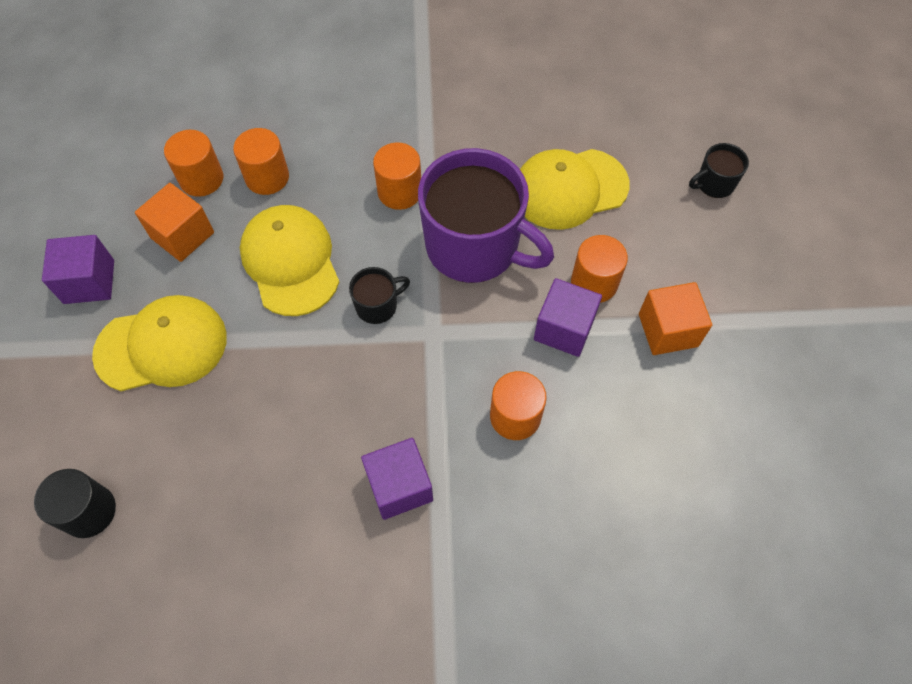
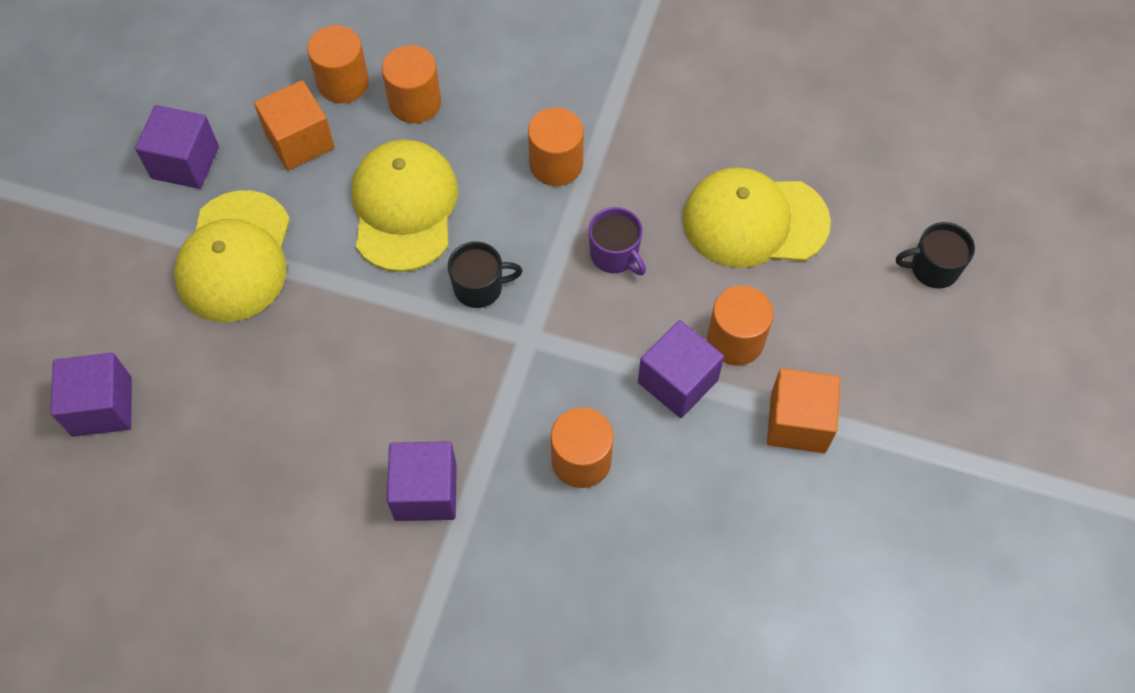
camera: 20 degrees right, 0 degrees up
black cylinder [34,469,116,538] -> purple cube [51,353,132,437]
yellow cap [92,295,227,391] -> yellow cap turned 90 degrees clockwise [174,190,290,322]
purple mug [418,148,554,283] -> purple mug [589,207,646,275], size x0.43

